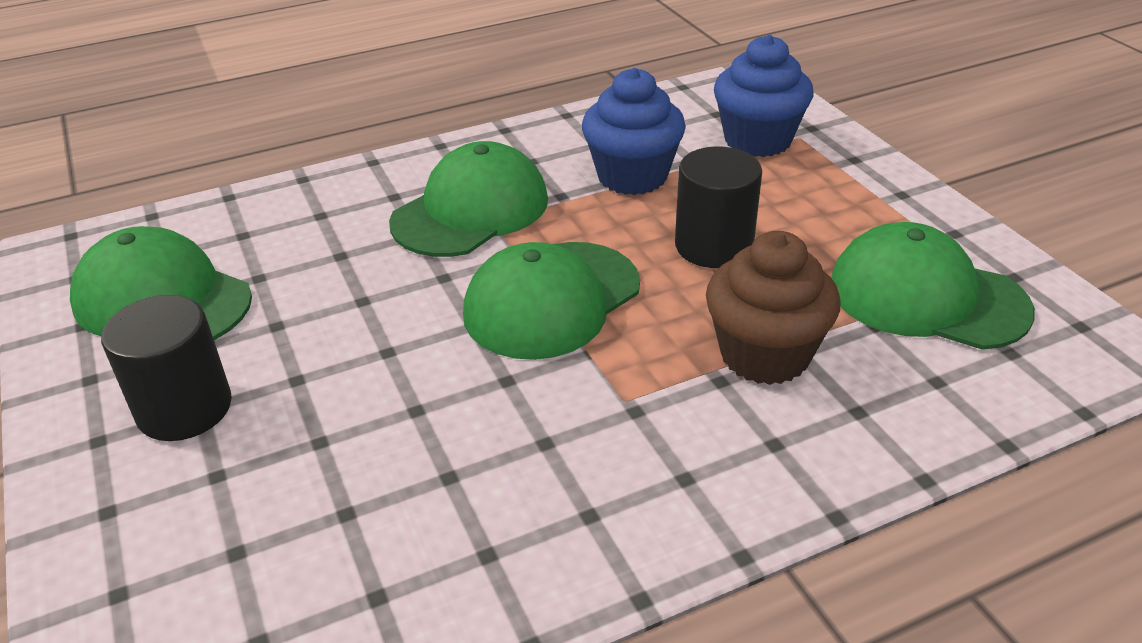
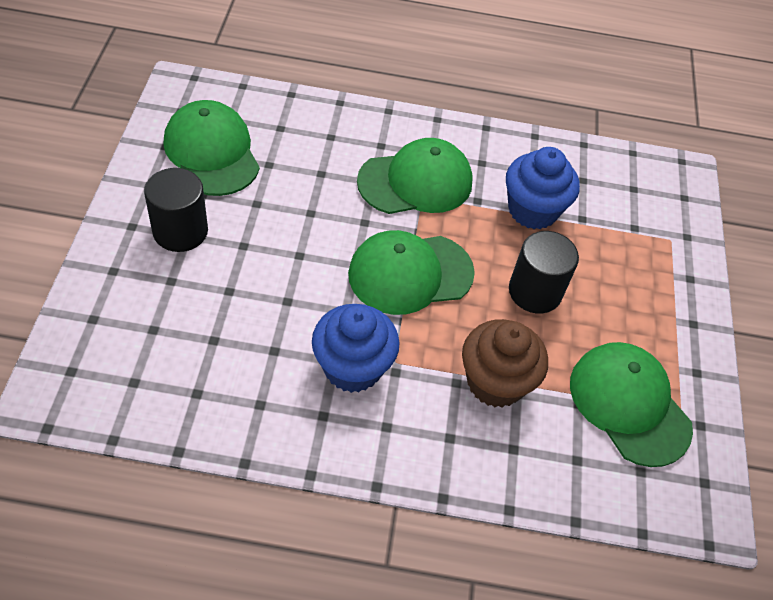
camera: 25 degrees right, 15 degrees up
blue cupcake [714,34,814,157] -> blue cupcake moved to [312,304,400,393]

